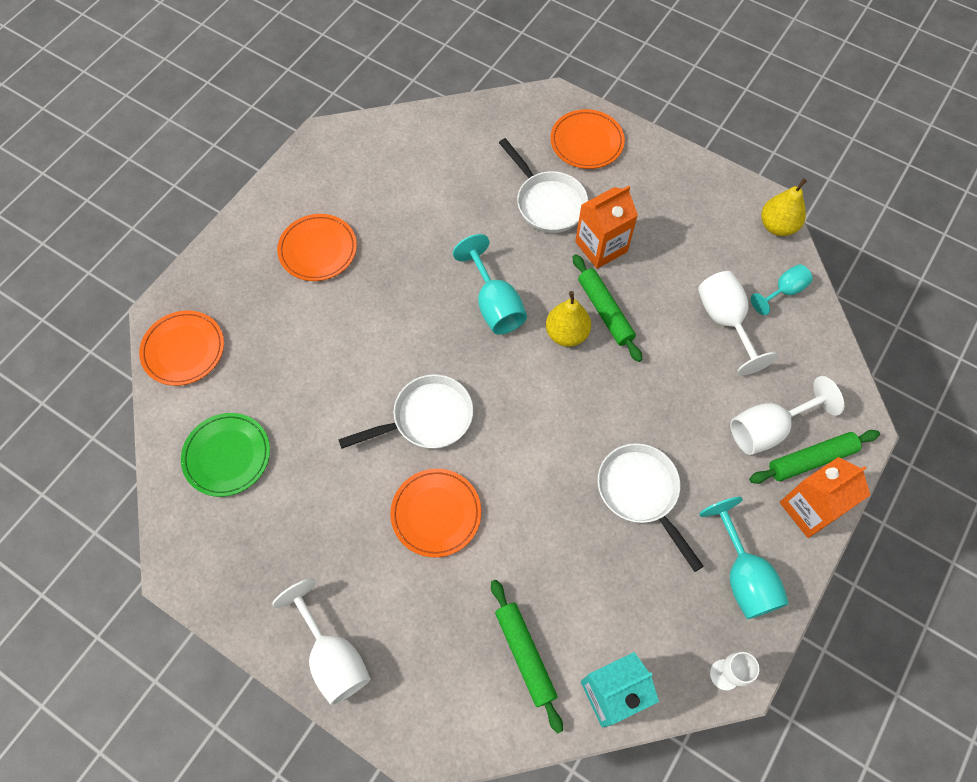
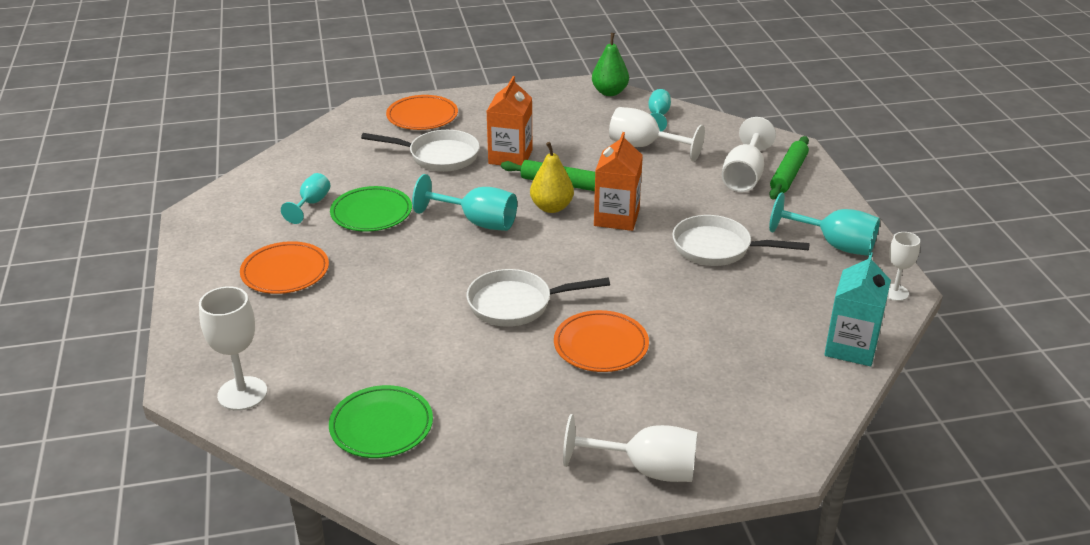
camera: 45 degrees left, 30 degrees down
orange plate [139,311,224,386] -> white goblet [199,286,267,411]
white pan [338,374,473,449] -> white pan turned 120 degrees counterclockwise [467,269,610,327]
green rolling pin [491,580,563,733] -> none
yellow pear [761,179,807,236] -> green pear [592,33,629,96]
orange carton [779,457,870,538] -> orange carton moved to [594,132,643,231]
none -> turquoise goblet [281,173,330,224]
none -> green plate [330,186,412,232]

